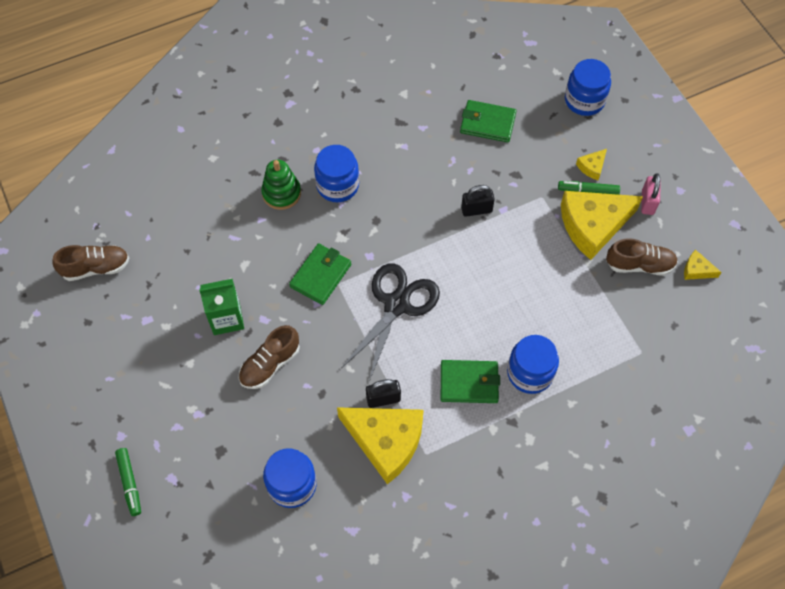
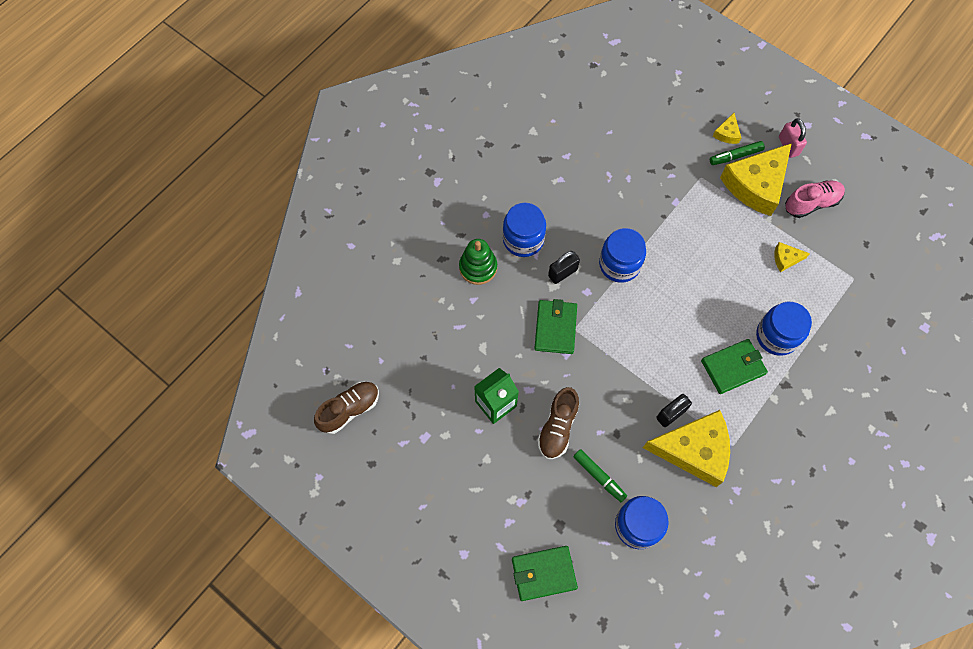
camera: 25 degrees left, 5 degrees up
green marker [115,448,141,516] -> green marker moved to [573,449,627,502]
black scissors [342,263,440,382] -> none
green wallet [460,100,516,142] -> green wallet moved to [512,546,578,601]
black padlock [461,185,495,217] -> black padlock moved to [548,251,580,284]
blue jar [565,59,611,116] -> blue jar moved to [599,228,646,283]
brown shoe [606,238,678,276] -> pink shoe [785,180,845,218]
yellow cheese [684,250,722,280] -> yellow cheese moved to [774,242,810,272]

